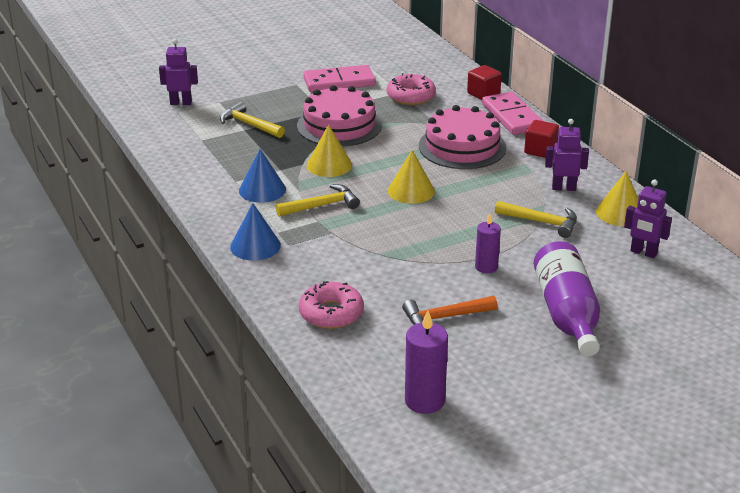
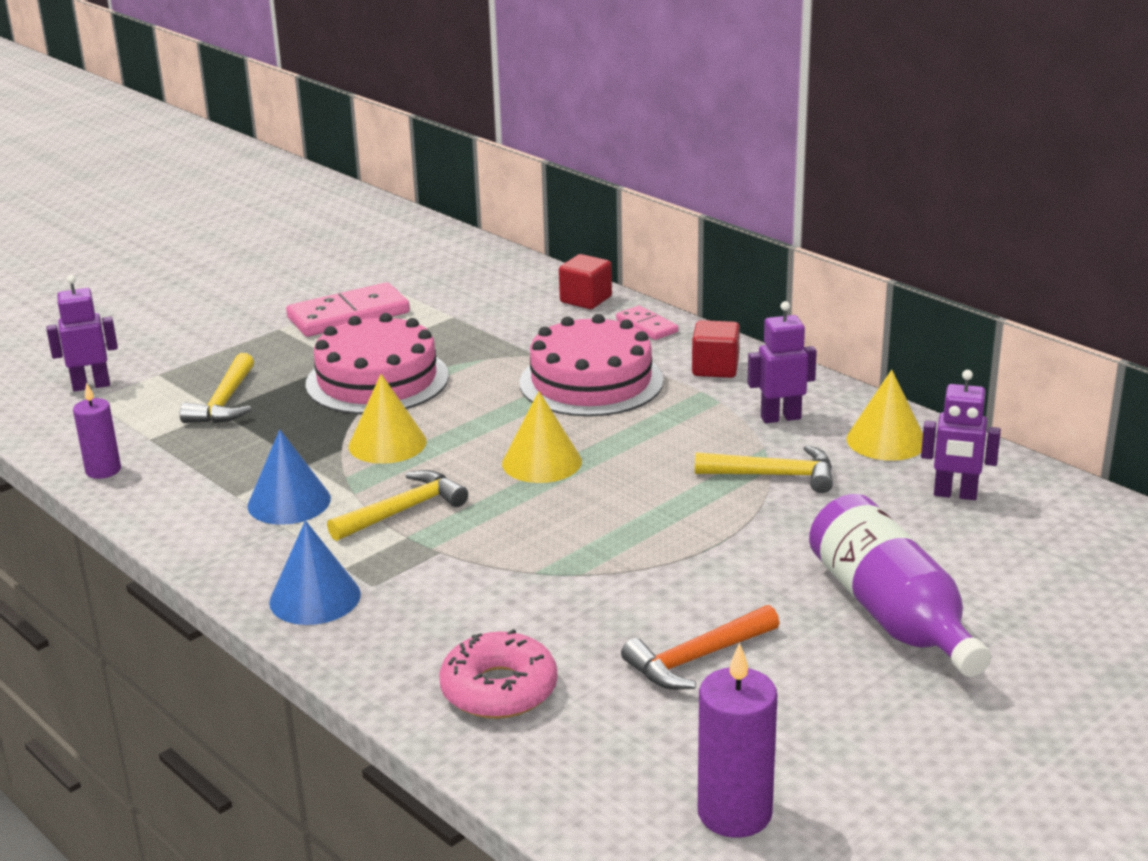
camera: 15 degrees left, 5 degrees down
yellow hammer [220,102,285,138] -> yellow hammer turned 105 degrees counterclockwise [180,353,254,423]
pink donut [387,73,436,105] -> none
purple candle [475,214,501,273] -> purple candle moved to [73,382,121,479]
pink domino [482,92,543,135] -> pink domino [616,306,678,340], size x0.55

